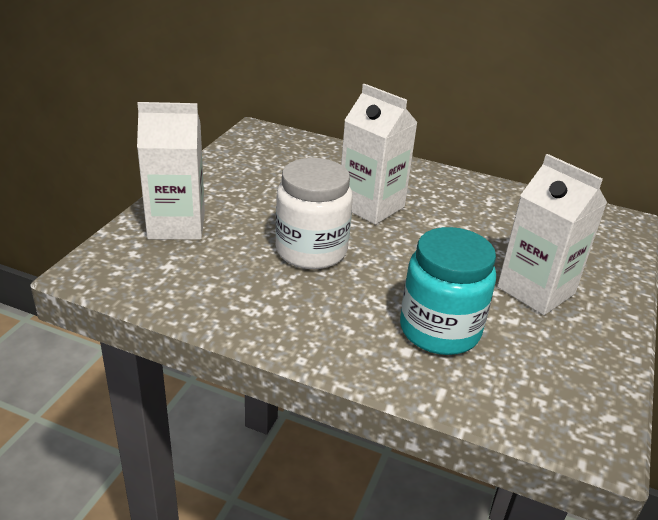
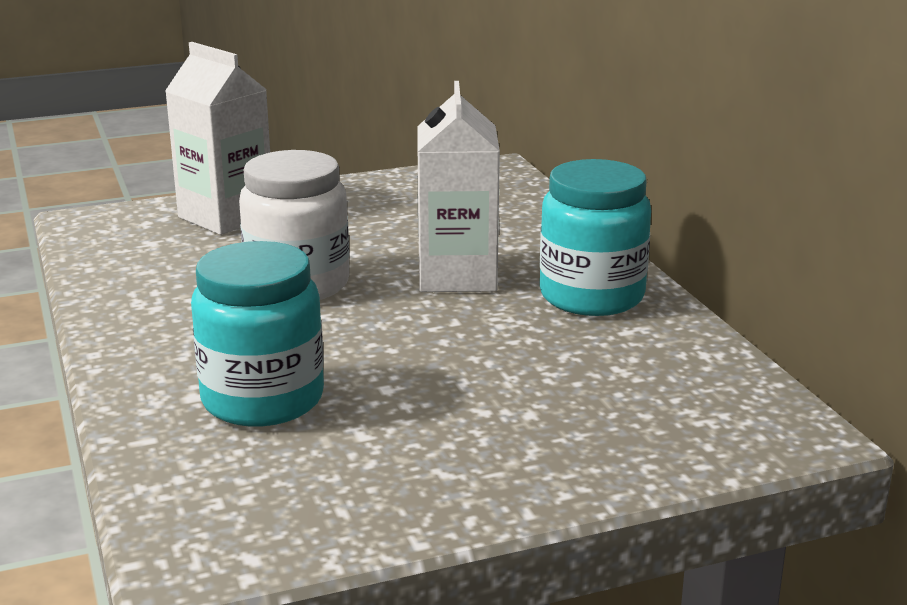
camera: 50 degrees right, 10 degrees down
white carton [497,154,607,315] -> none
none -> turquoise jar [540,159,651,316]

